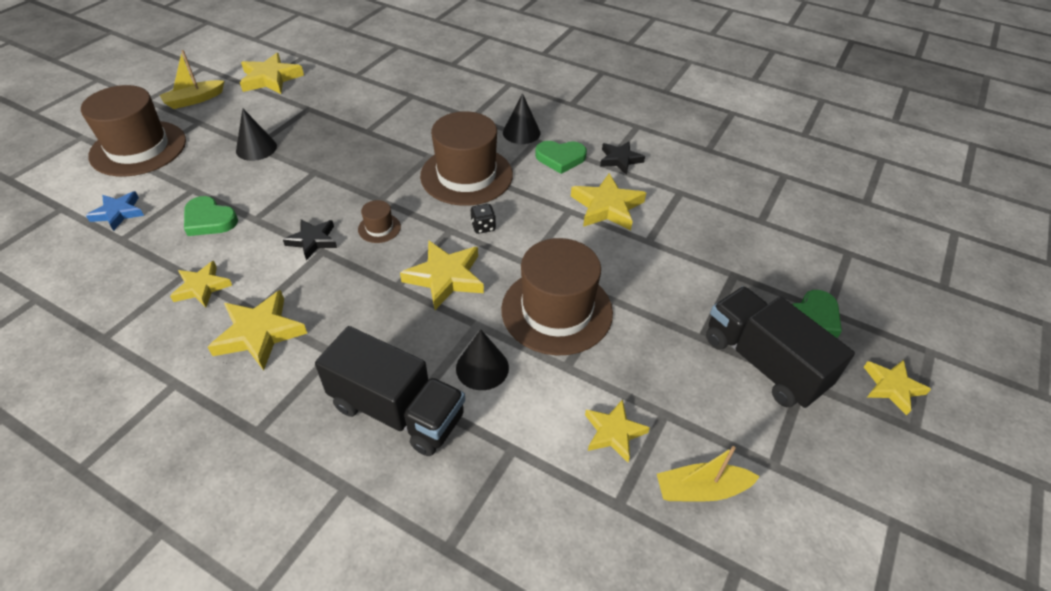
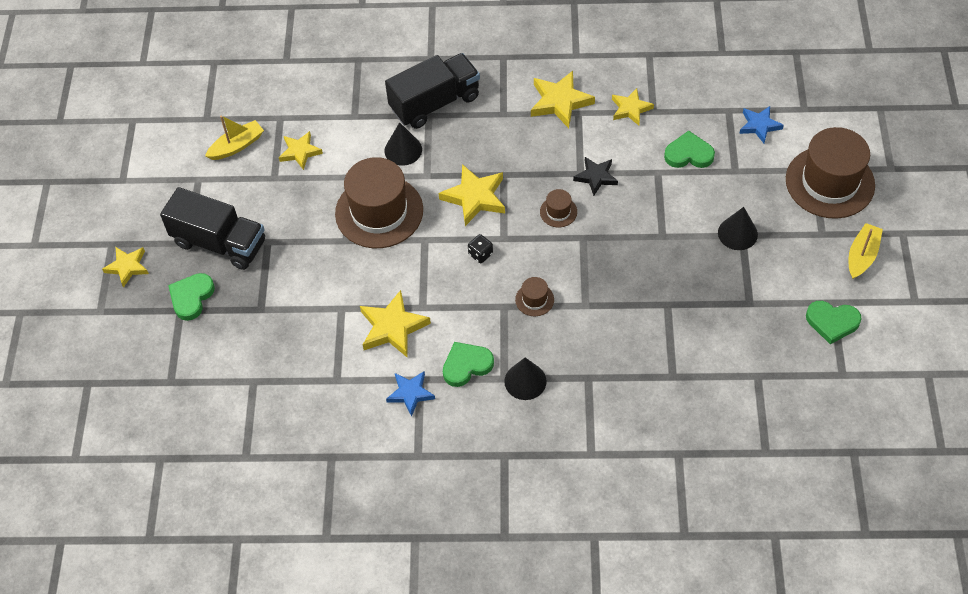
camera: 155 degrees right, 10 degrees up
yellow star [240,53,304,94] -> green heart [806,301,862,344]
black truck [315,326,465,456] -> black truck turned 150 degrees clockwise [385,53,480,129]
brown hat [420,111,513,206] -> brown hat [515,277,554,316], size x0.42
black star [600,141,645,175] -> blue star [386,371,435,417]

